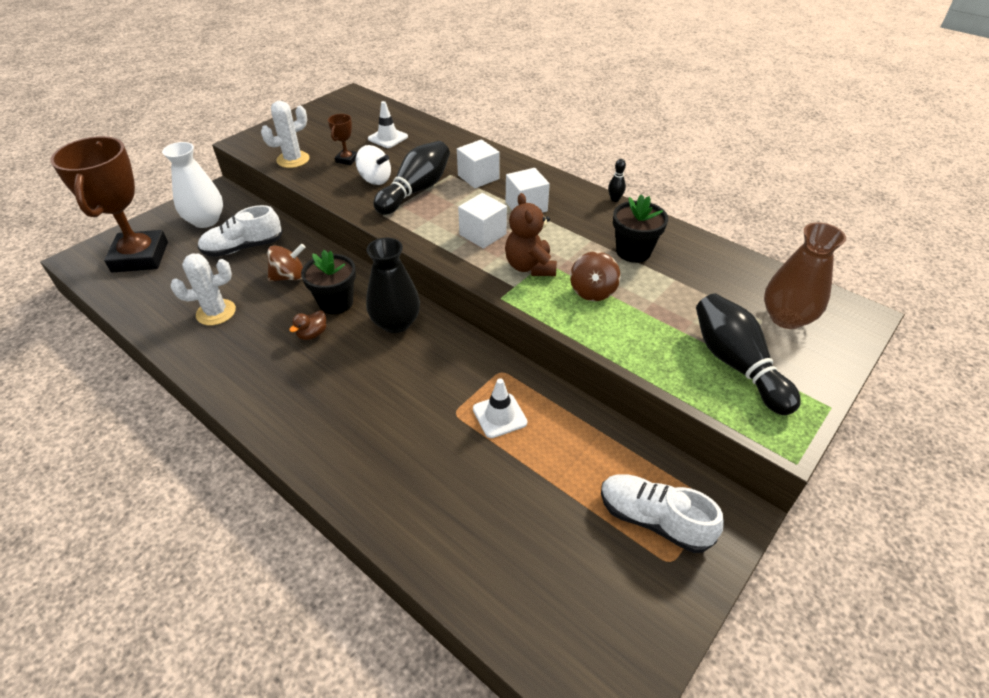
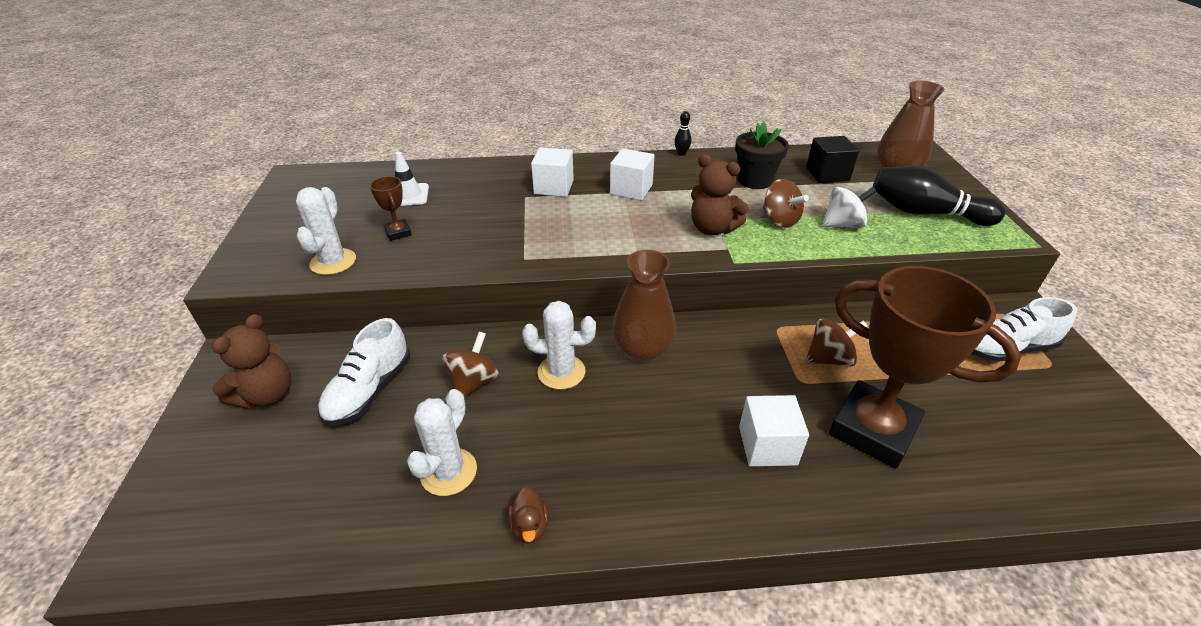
camera: 45 degrees left, 5 degrees down
brown trophy [51,136,168,273] -> brown trophy moved to [829,266,1021,469]
white vase [162,142,223,228] -> brown teddy bear [212,314,291,409]
brown duck [289,310,326,340] -> brown duck moved to [508,487,549,544]
black flower pot [301,250,356,314] -> white cactus [522,301,596,390]
white spinning top [356,145,391,185] -> white spinning top moved to [822,187,877,228]
black vase [366,238,420,333] -> brown vase [612,250,676,363]
black bowling pin [373,141,450,215] -> none
white cube [458,193,507,249] -> white cube moved to [739,395,809,467]
white traffic cone [473,378,527,438] -> brown spinning top [806,318,868,367]
none -> black cube [806,136,859,183]

